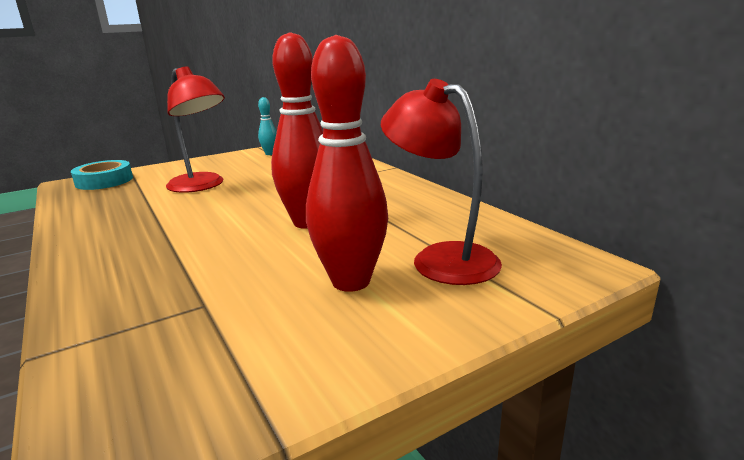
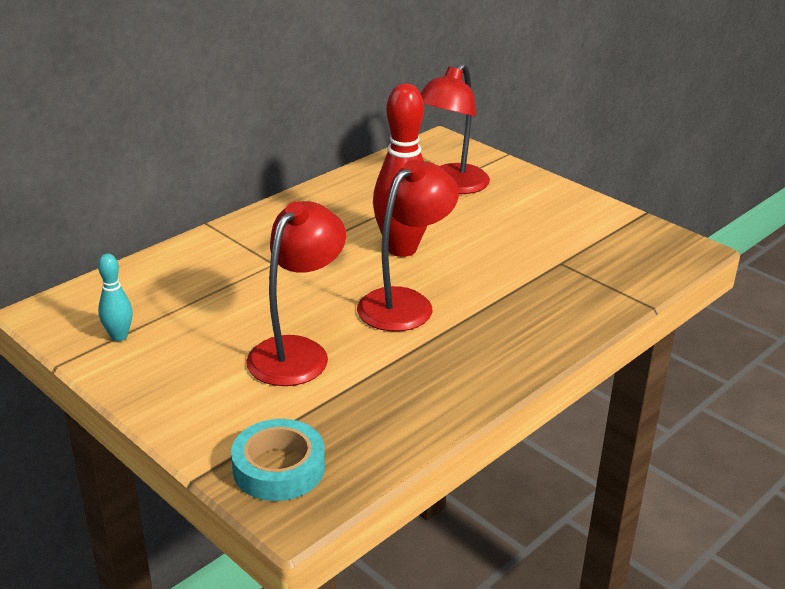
camera: 105 degrees left, 10 degrees up
red bowling pin [306,35,388,292] -> none
none -> red lamp [357,160,459,332]

